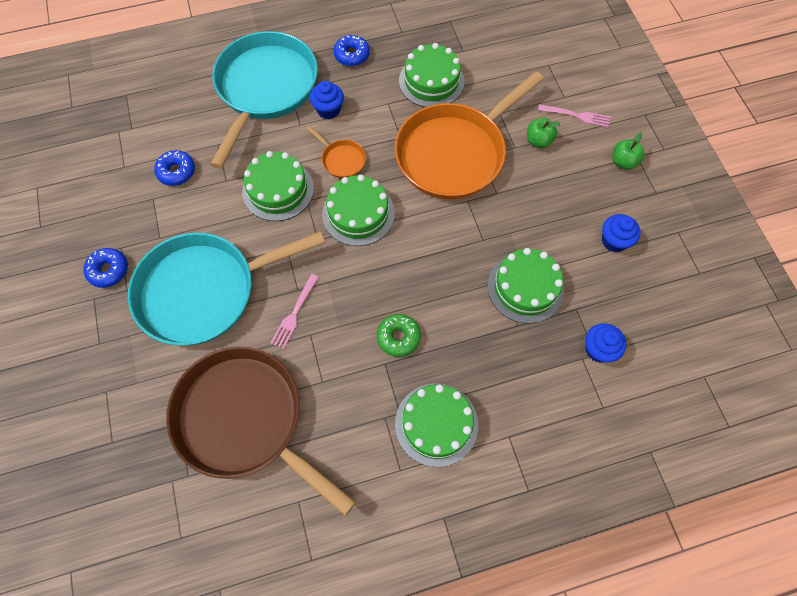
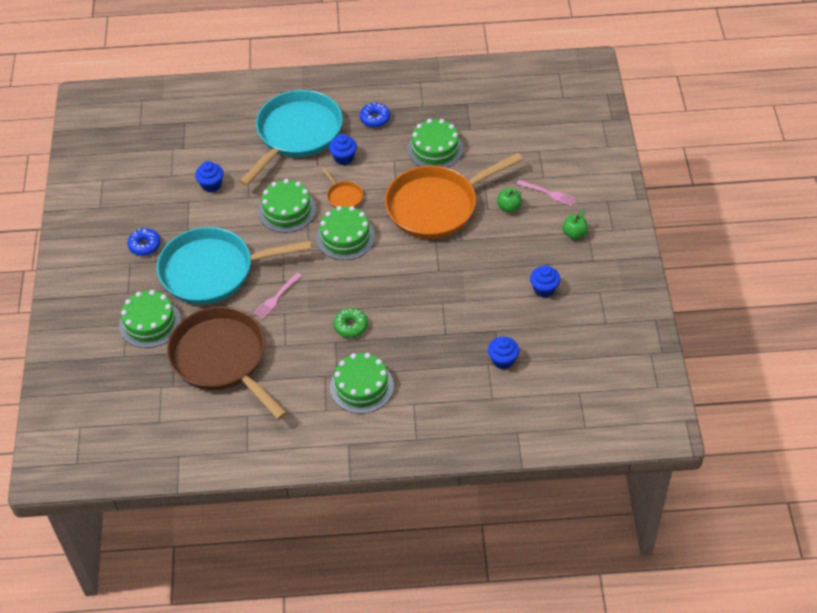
camera: 15 degrees right, 15 degrees down
blue donut [154,150,195,186] -> blue cupcake [195,161,224,193]
green cake [488,248,564,324] -> green cake moved to [119,290,181,348]

